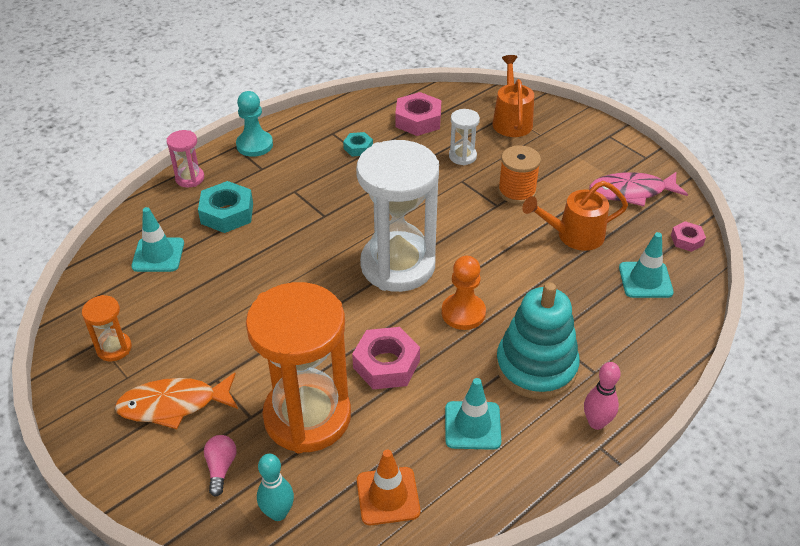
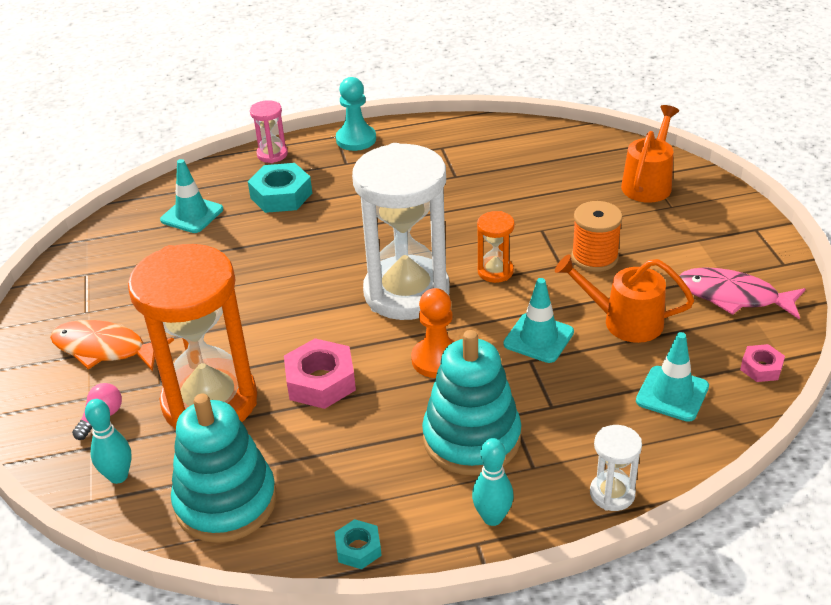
camera: 30 degrees right, 5 degrees down
orange hourglass [82,295,132,361] -> orange hourglass moved to [477,211,515,283]
turquoise nut [343,132,373,157] -> turquoise nut moved to [335,519,382,569]
orange traffic cone [357,450,420,525] -> turquoise stacking toy [171,394,277,543]
pink nut [395,92,441,136] -> none
turquoise traffic cone [445,378,501,450] -> turquoise traffic cone moved to [503,278,574,363]
white hourglass [449,109,480,165] -> white hourglass moved to [590,425,642,511]
pink bowling pin [584,362,621,430] -> turquoise bowling pin [472,438,514,526]

